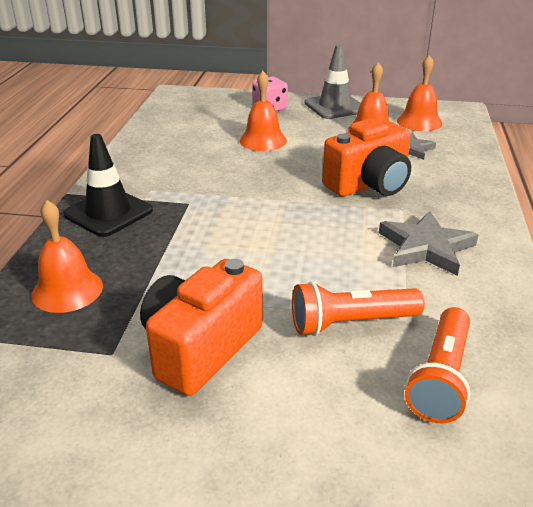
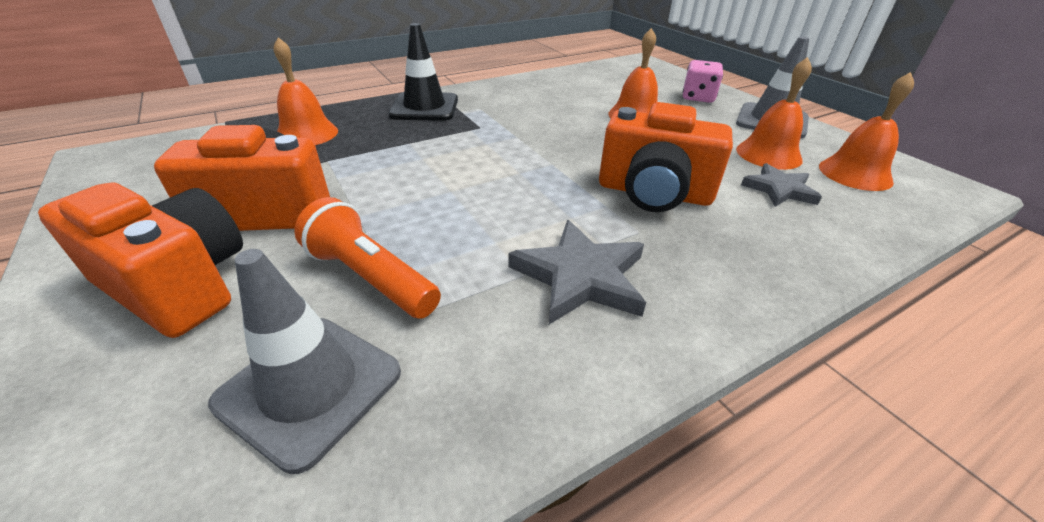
camera: 50 degrees right, 5 degrees up
orange flashlight [405,307,470,423] -> grey traffic cone [208,249,401,474]
none -> orange camera [38,182,243,338]

